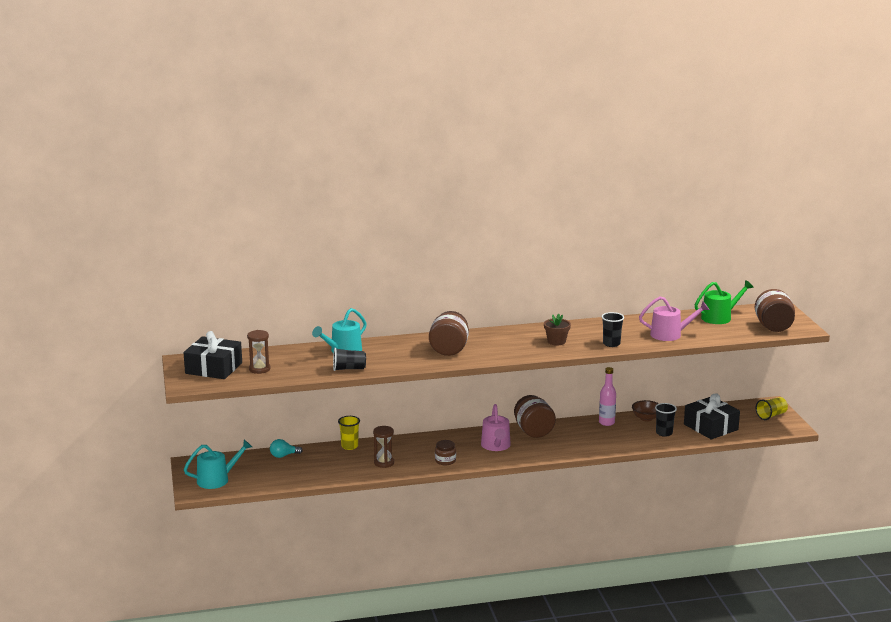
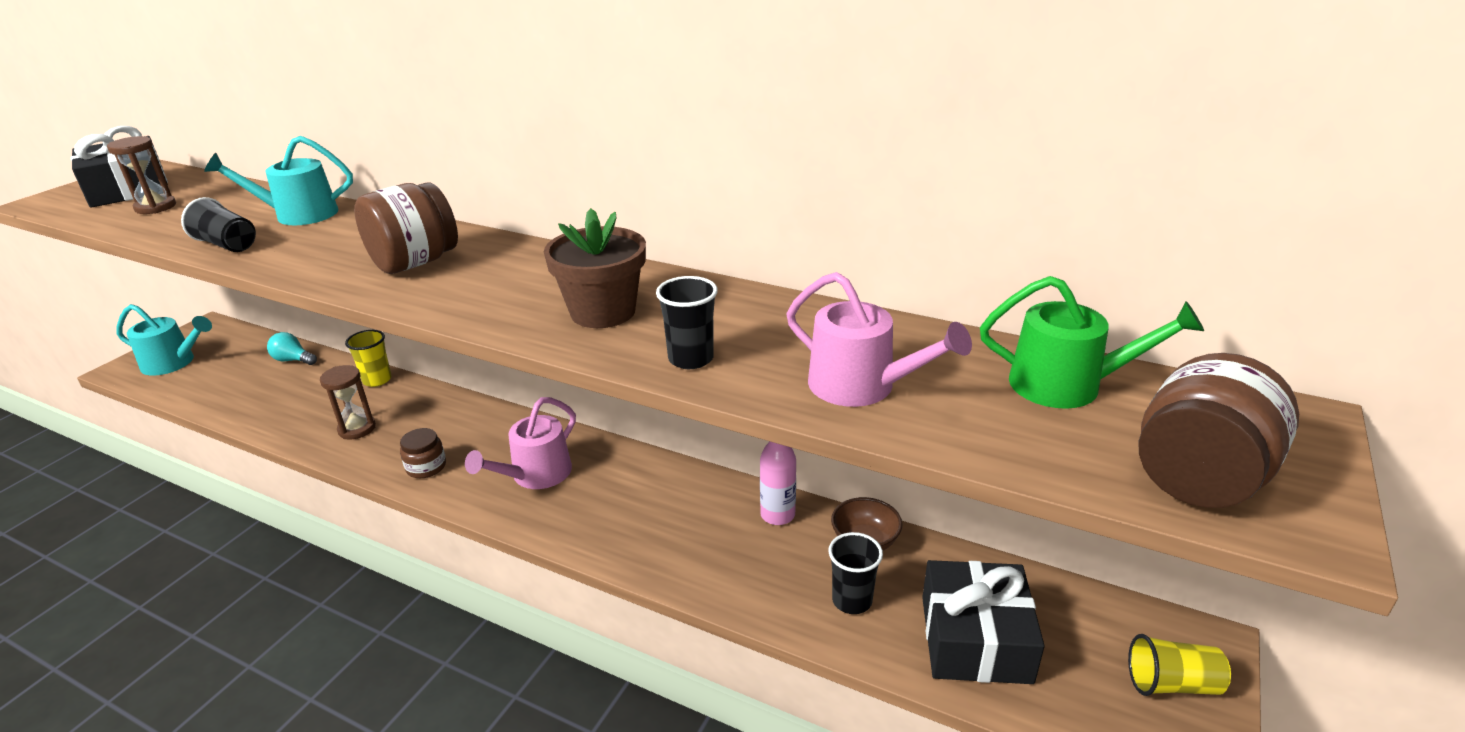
camera: 40 degrees right, 10 degrees up
brown jar [514,395,556,438] -> none
brown flower pot [544,314,571,346] -> brown flower pot [544,208,646,328], size x1.51

